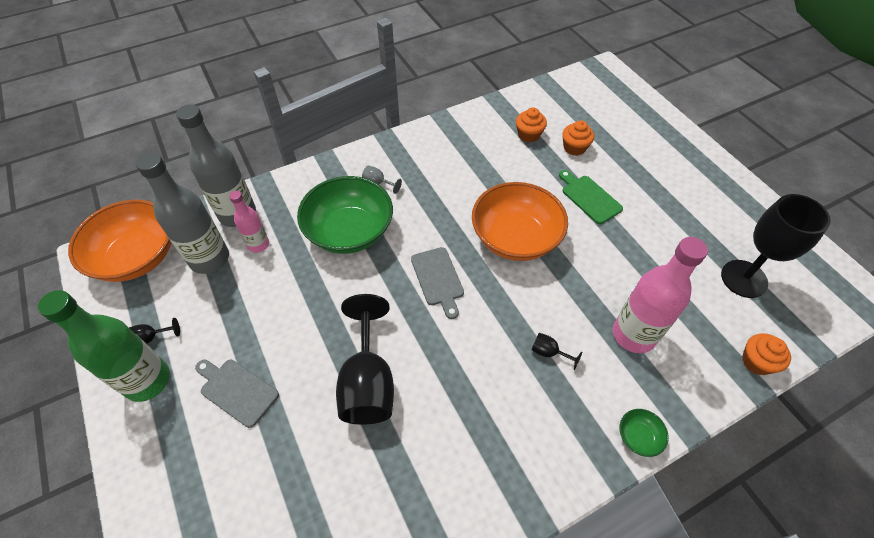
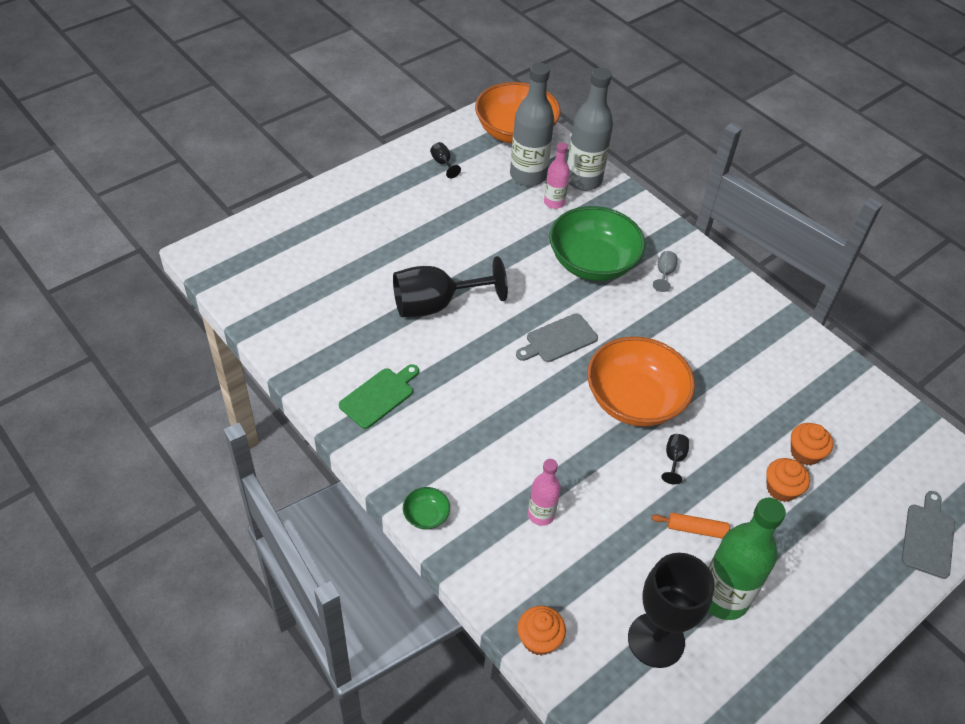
camera: 75 degrees right, 5 degrees down
green bottle [38,290,170,402] -> green bottle moved to [708,498,786,620]
grey cutting board [195,360,279,428] -> grey cutting board moved to [902,491,955,579]
orange cupcake [516,107,547,143] -> orange cupcake moved to [766,458,810,502]
black goblet [531,333,582,370] -> black goblet moved to [661,434,689,484]
green cutting board [559,170,623,224] -> green cutting board moved to [339,364,419,429]
pink bottle [613,237,708,353] -> pink bottle [528,459,561,526], size x0.56
none -> orange rolling pin [651,513,731,539]

